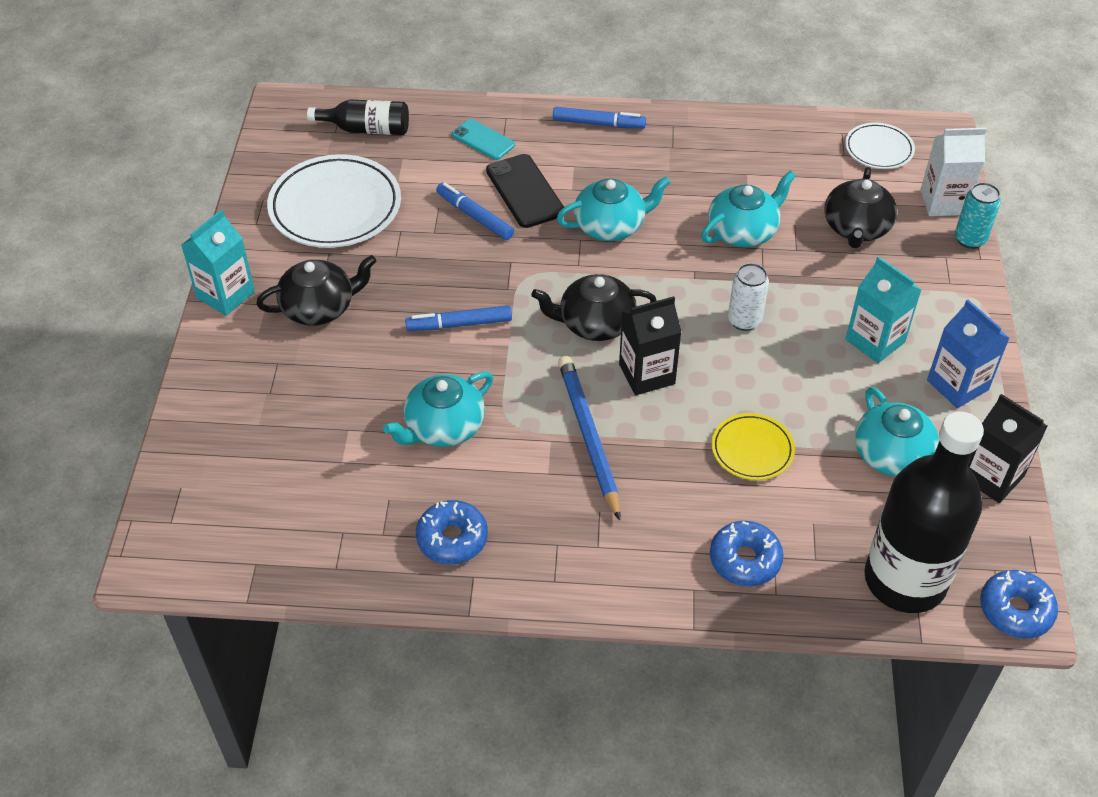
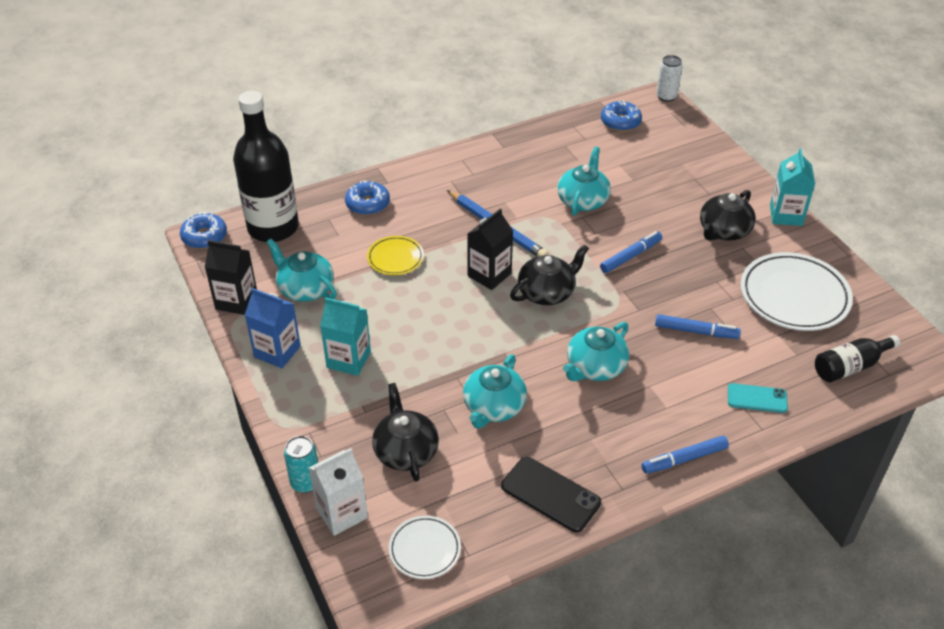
camera: 150 degrees right, 5 degrees down
blue donut [416,500,488,564] -> blue donut moved to [601,100,642,131]
black phone [486,154,564,228] -> black phone moved to [501,457,601,532]
white can [728,263,769,331] -> white can moved to [656,55,682,102]

